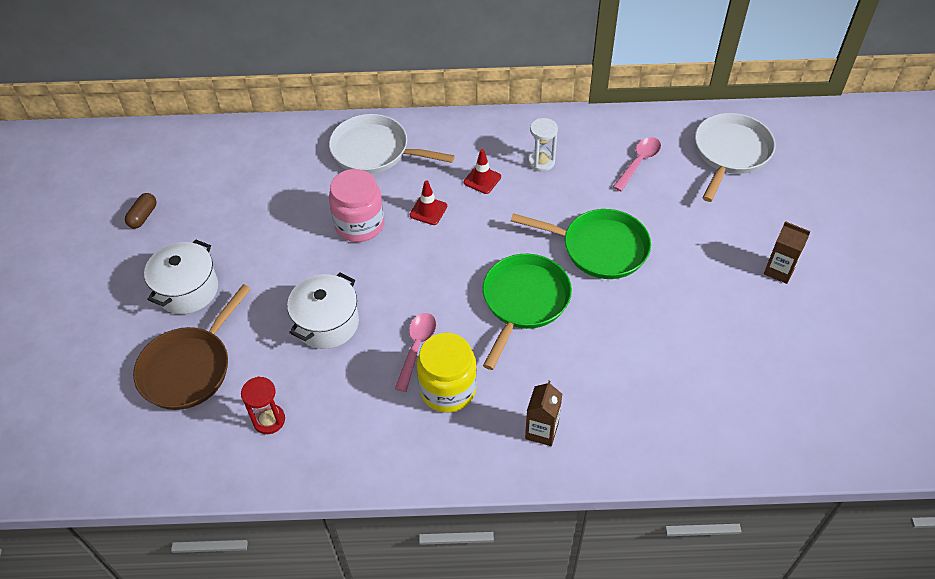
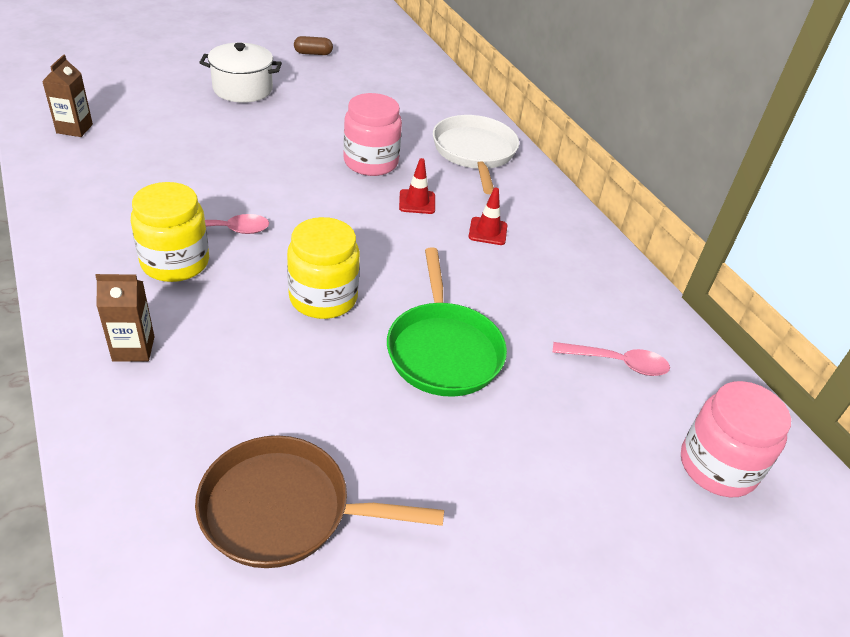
camera: 60 degrees right, 10 degrees down
brown pan [133,284,251,410] -> brown pan moved to [195,435,444,568]
red hourglass [241,376,285,434] -> none
white pot [287,273,359,349] -> none
green pan [483,254,572,370] -> yellow jar [287,217,360,319]
white hourglass [529,118,558,172] -> none
white pan [695,113,775,202] -> pink jar [681,381,791,497]
brown carton [764,221,810,284] -> brown carton moved to [42,54,93,137]

